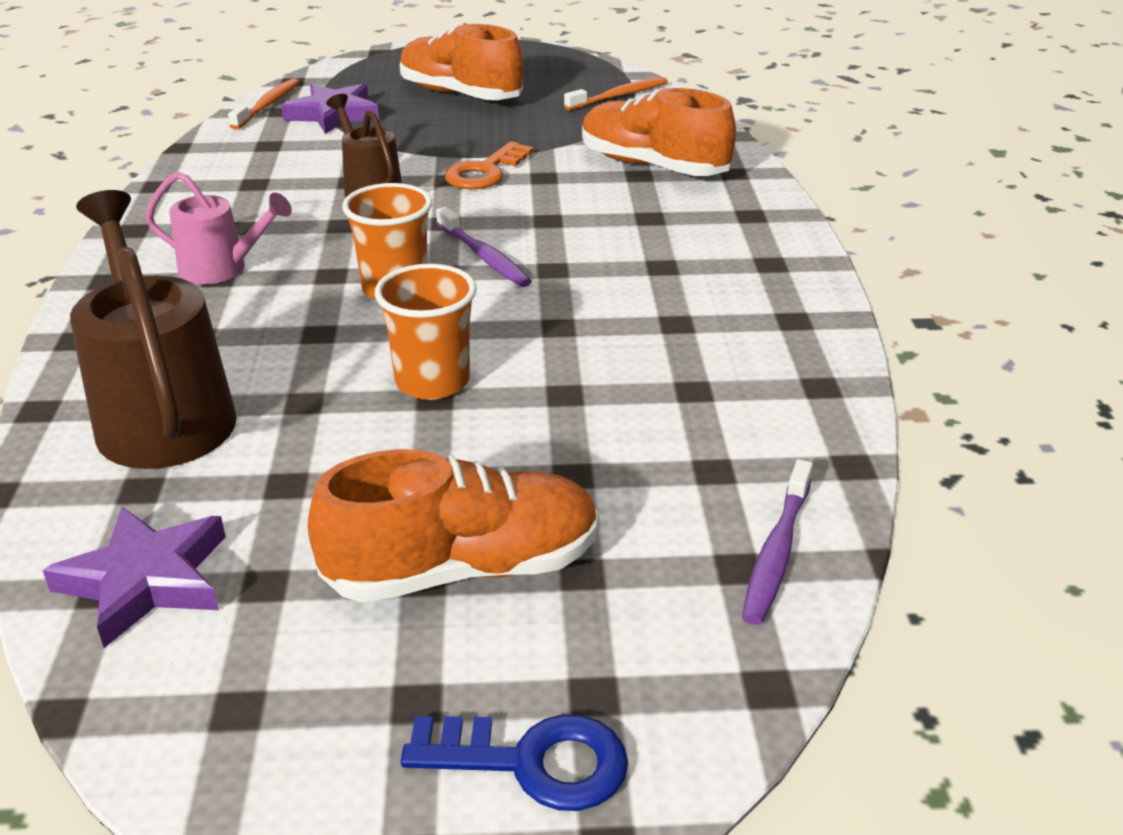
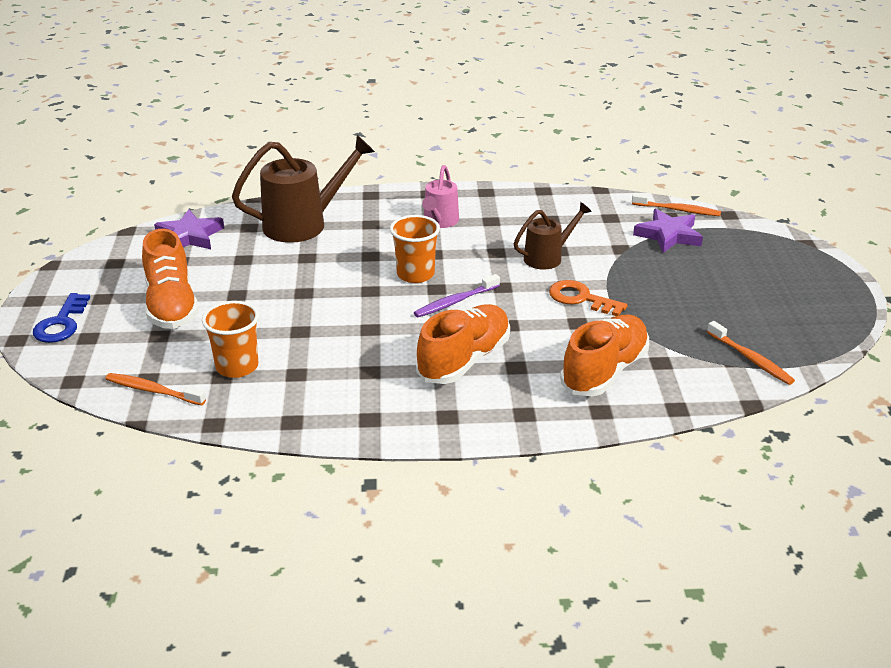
camera: 90 degrees right, 0 degrees up
orange cup [375,264,477,400] -> orange cup moved to [202,301,259,378]
orange shoe [400,24,523,100] -> orange shoe moved to [416,304,510,384]
purple toothbrush [742,459,813,625] -> orange toothbrush [105,373,206,405]

